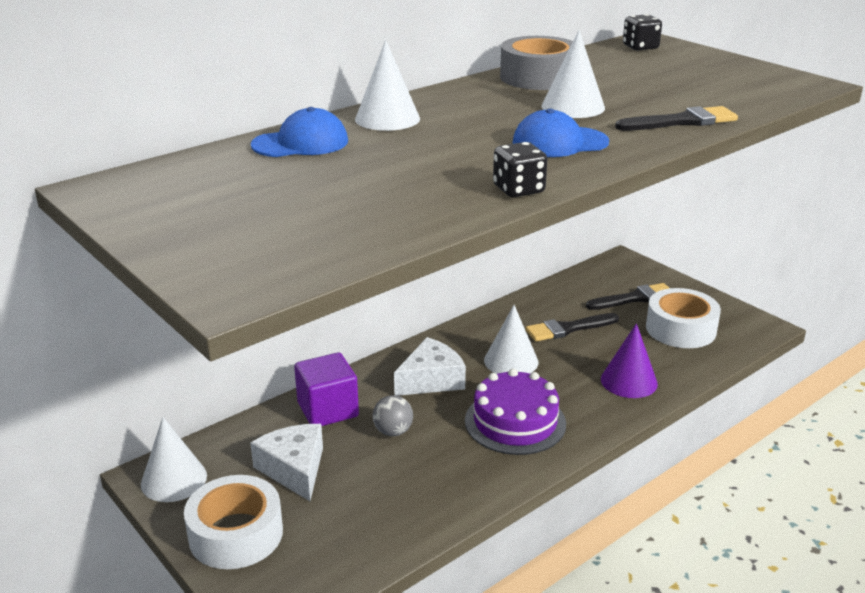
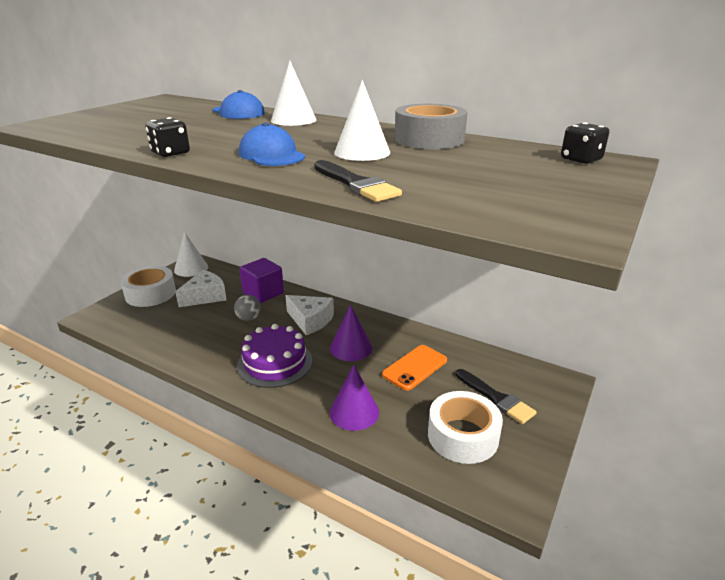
camera: 70 degrees right, 0 degrees up
white cone [484,305,538,374] -> purple cone [330,305,372,361]
black brush [525,313,619,342] -> orange phone [382,345,447,391]

